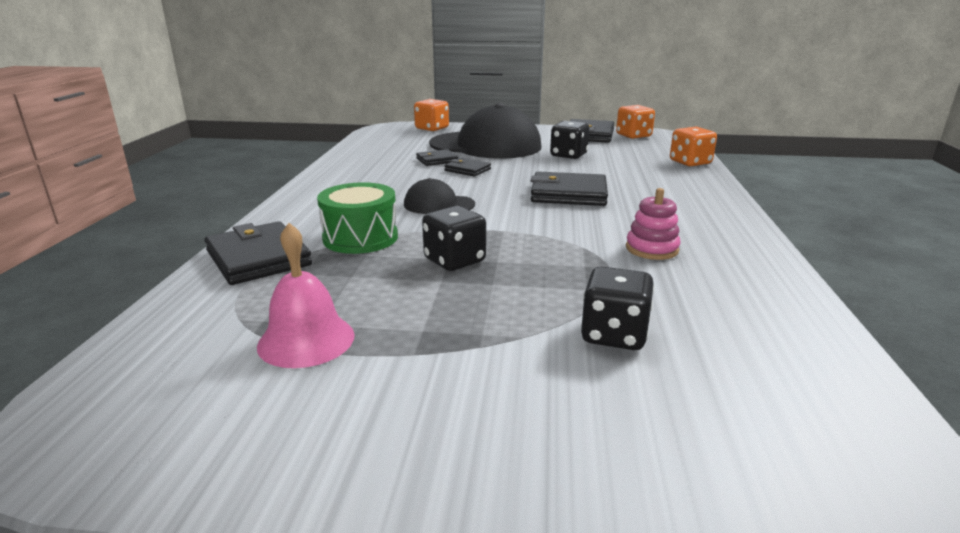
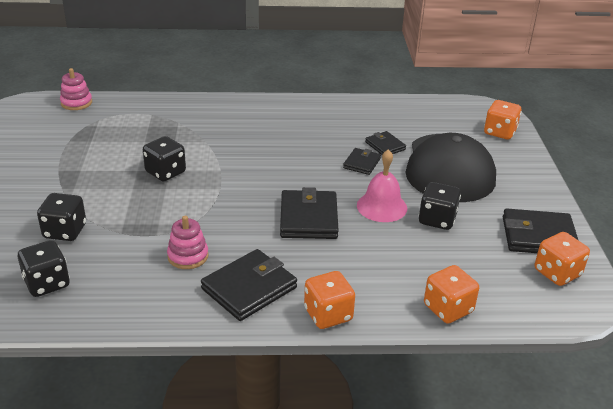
camera: 80 degrees right, 10 degrees up
black wallet [204,221,312,285] -> black wallet moved to [201,249,297,321]
pink bell [257,223,355,368] -> pink bell moved to [357,149,407,222]
green drum [317,182,398,254] -> none
black cap [404,178,475,214] -> none
none -> black dice [18,240,70,297]
none -> pink stacking toy [60,68,92,110]
none -> orange dice [304,271,355,329]

